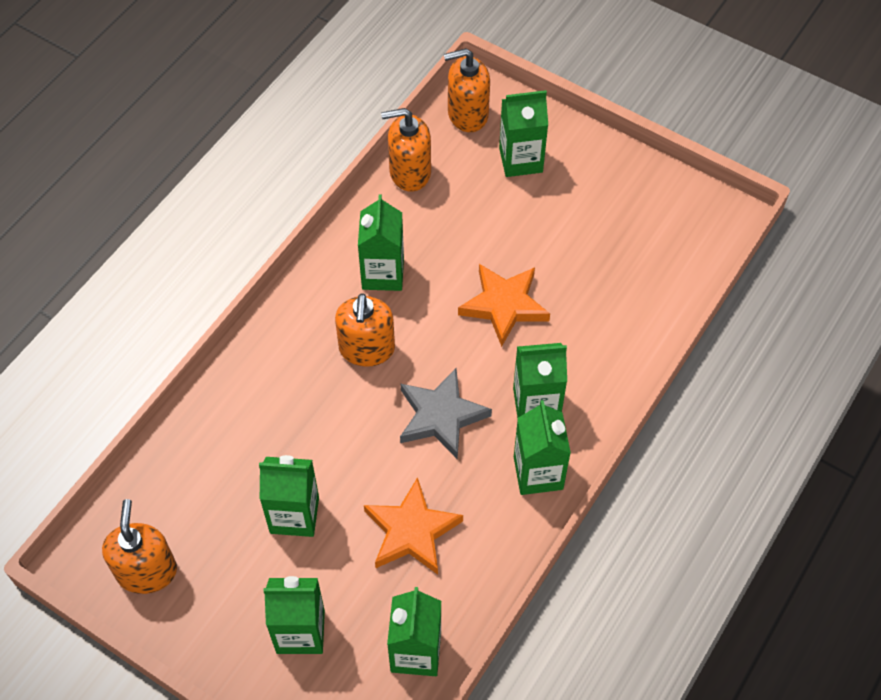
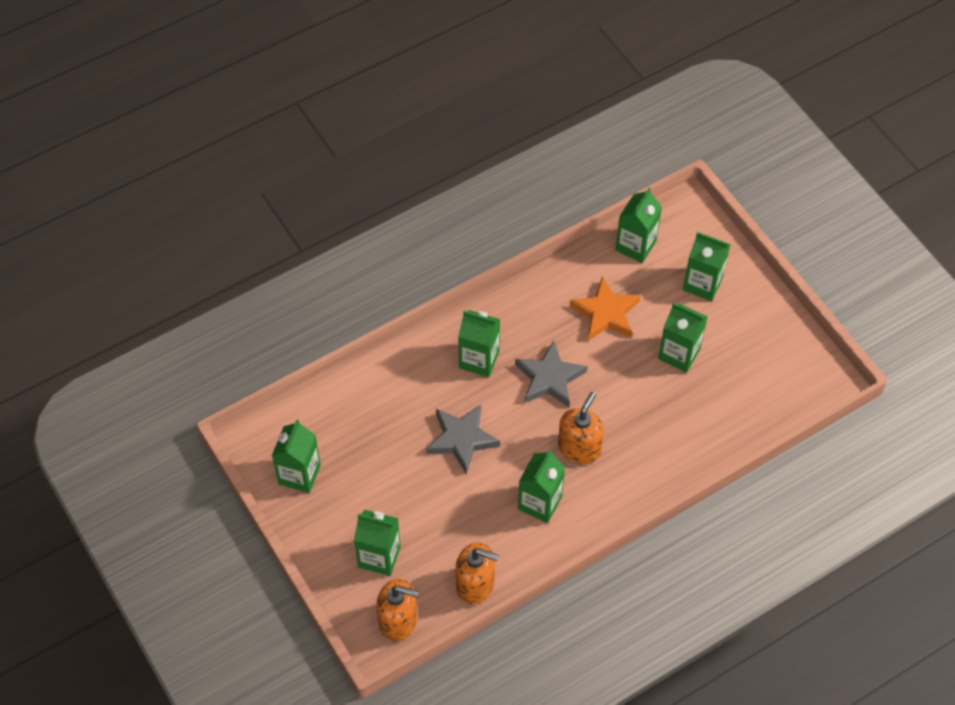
camera: 155 degrees left, 0 degrees up
orange soap dispenser [102,499,177,594] -> none
orange star [458,264,550,347] -> grey star [426,405,500,474]
green carton [514,400,571,495] -> green carton moved to [272,420,321,493]

